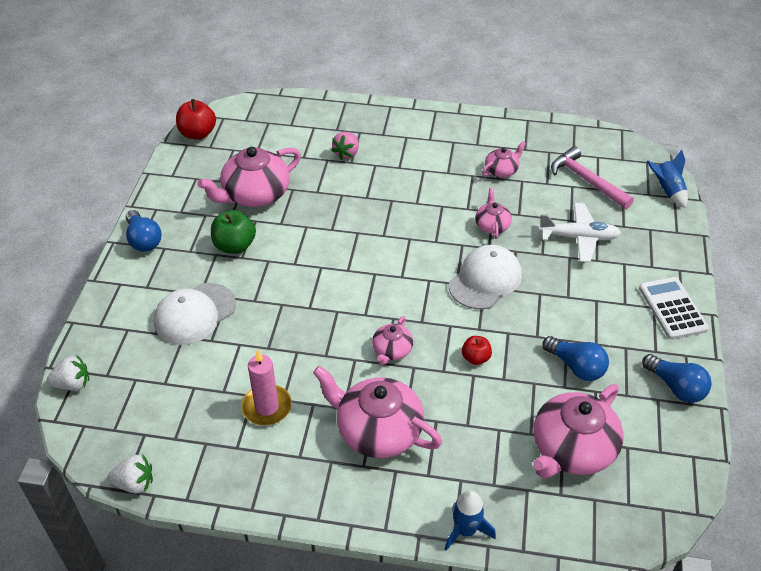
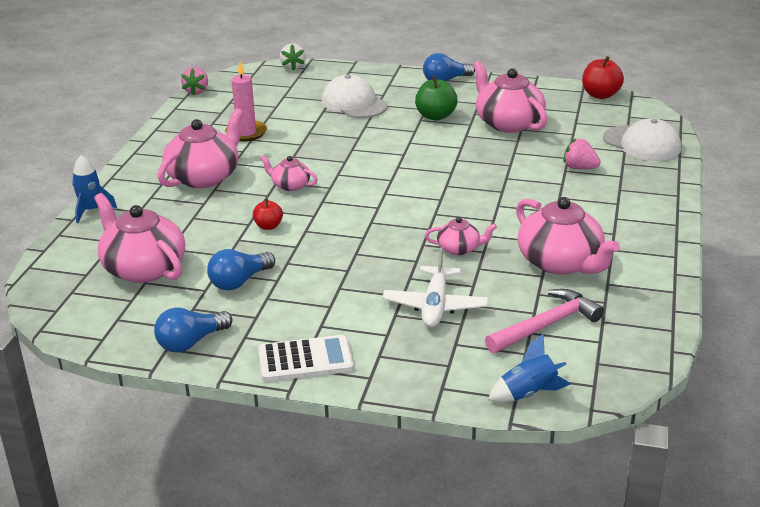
camera: 95 degrees right, 15 degrees down
white strawberry [108,454,153,494] -> pink strawberry [181,67,208,95]
white cap [449,245,522,309] -> white cap moved to [603,118,681,161]
pink teapot [482,141,526,177] -> pink teapot [516,197,620,275], size x1.95

